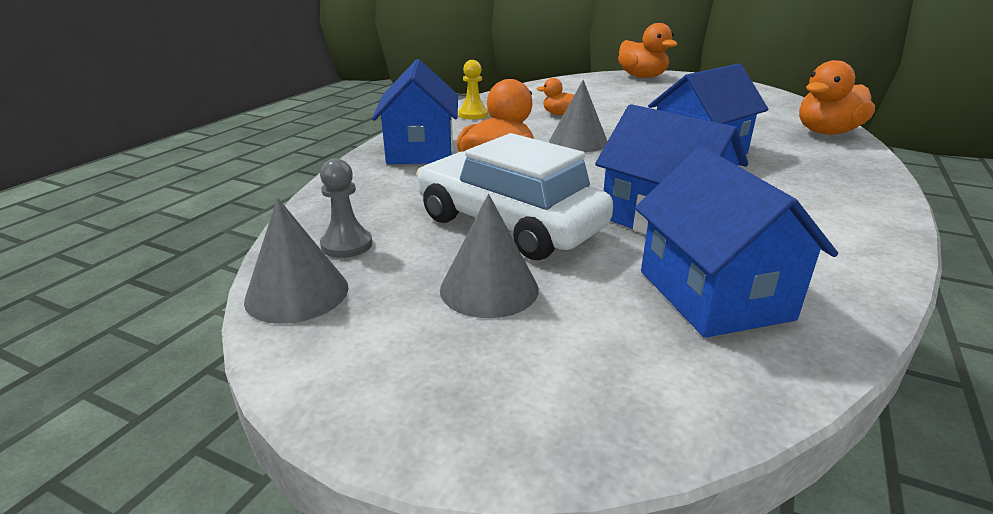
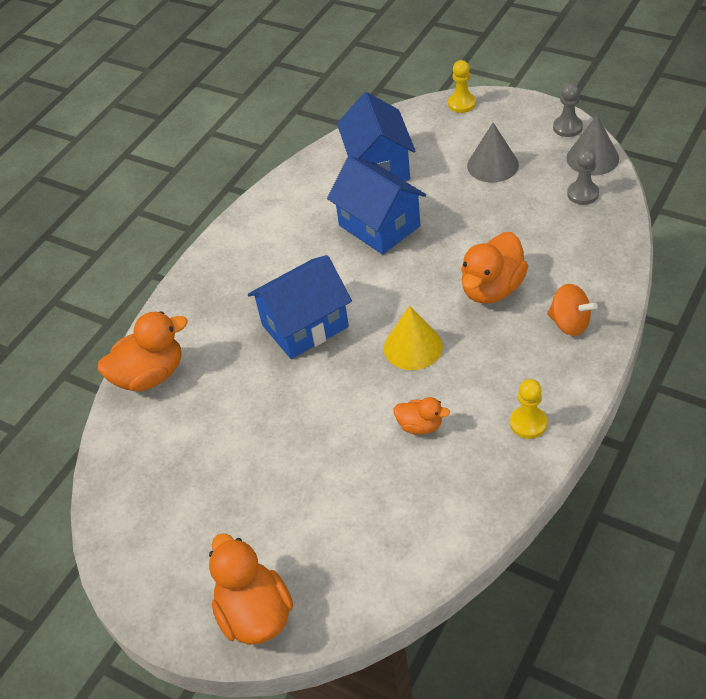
camera: 170 degrees left, 20 degrees up
blue house [372,59,458,164] -> orange spinning top [547,284,598,336]
white car [416,133,613,260] -> none
grey cone [549,80,608,152] -> yellow cone [384,306,443,370]
none -> yellow pawn [448,60,476,113]
none -> grey pawn [553,83,583,137]

